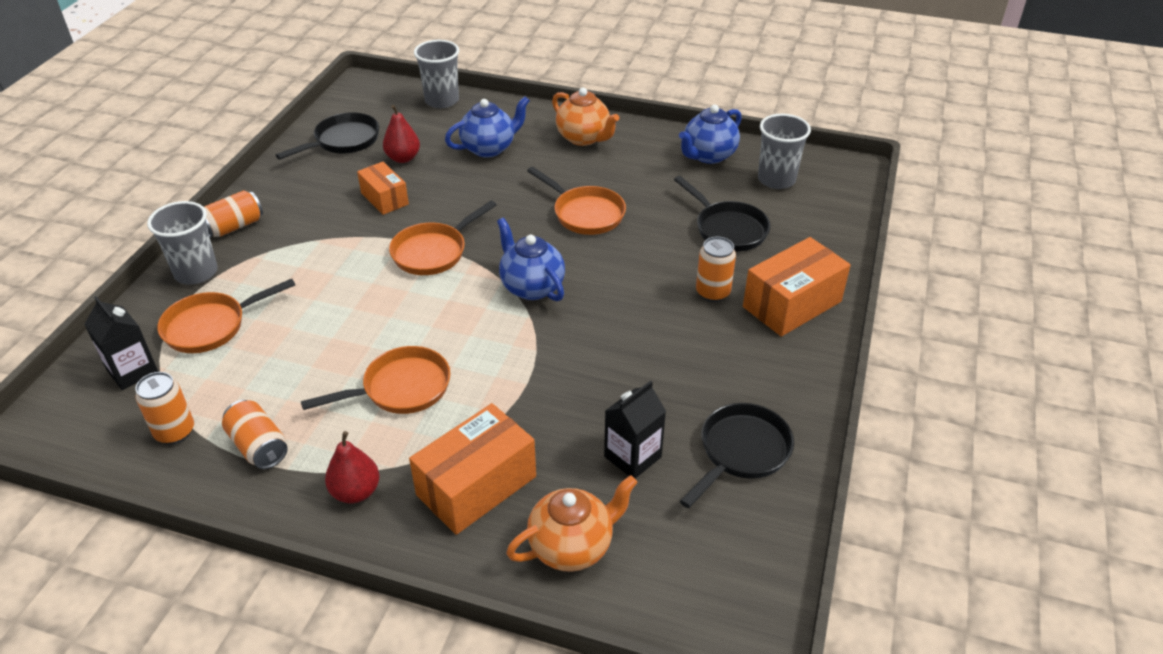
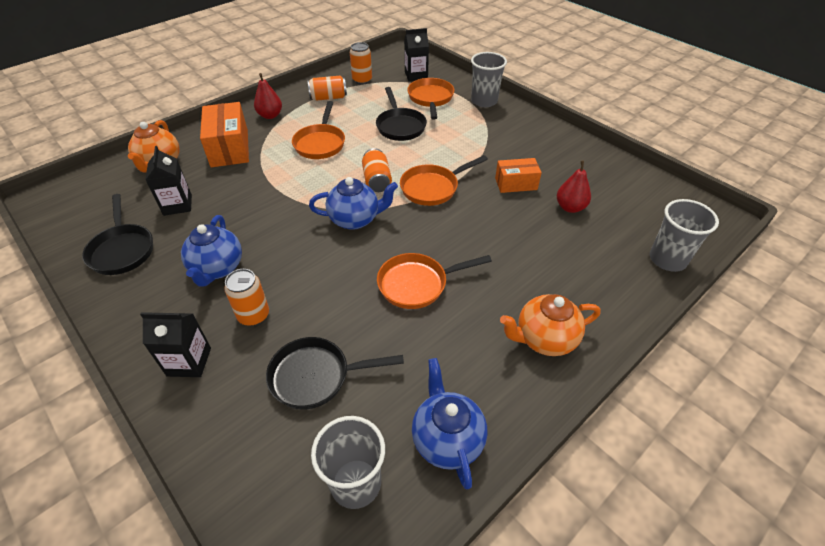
camera: 120 degrees right, 5 degrees up
orange can [204,190,263,238] -> orange can moved to [362,148,392,192]
black pan [276,112,379,159] -> black pan moved to [376,87,427,141]
orange pan [389,200,497,275] -> orange pan turned 105 degrees counterclockwise [400,155,488,206]
blue teapot [445,96,530,158] -> blue teapot moved to [181,215,242,287]
orange box [743,237,851,336] -> black carton [140,312,211,377]

